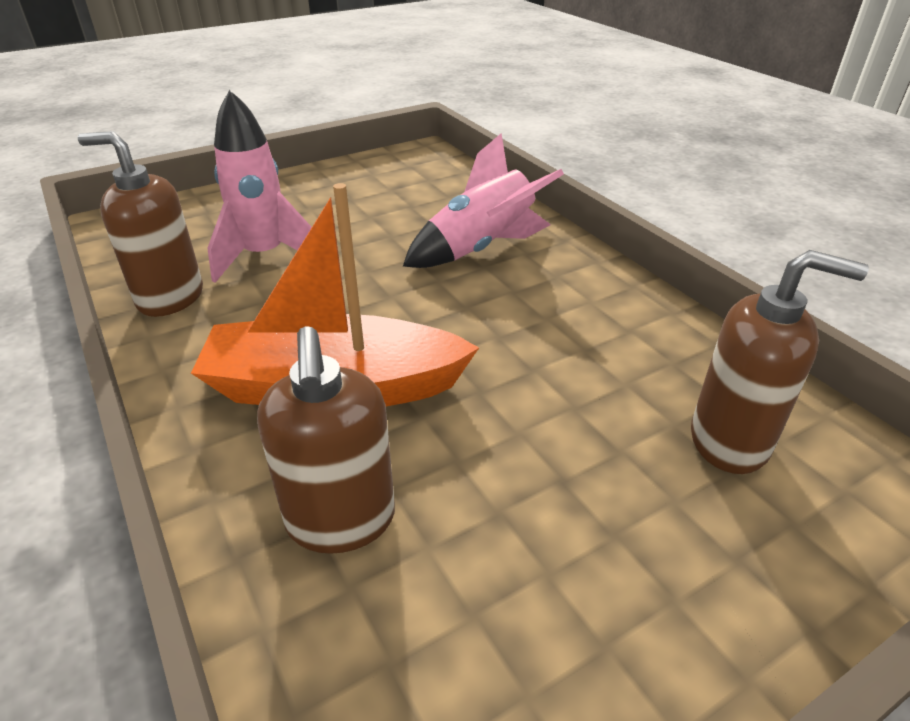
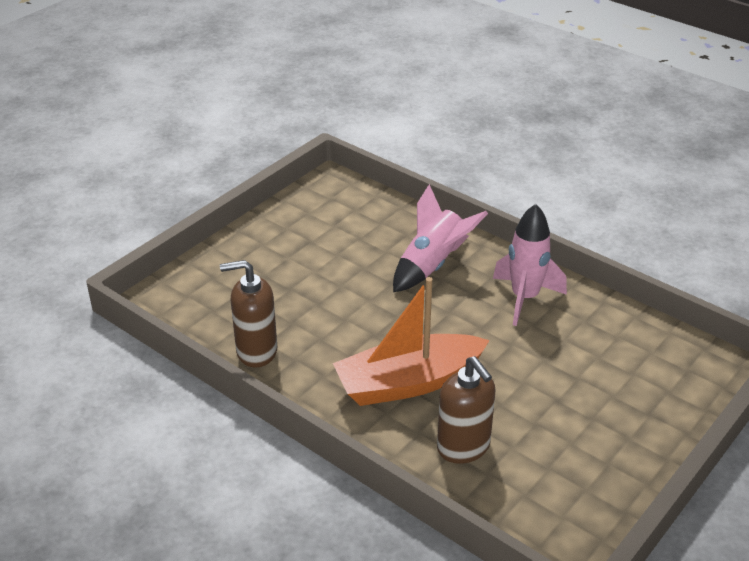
camera: 20 degrees left, 0 degrees up
pink rocket [207,90,312,283] -> pink rocket moved to [493,204,567,326]
brown soap dispenser [691,250,869,474] -> none

